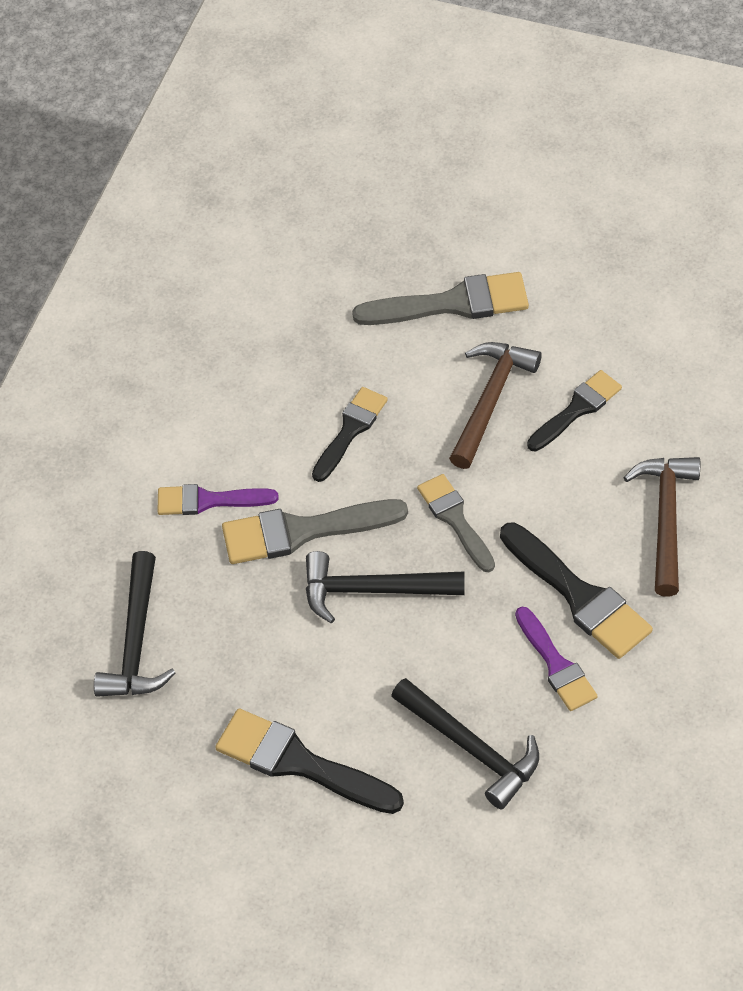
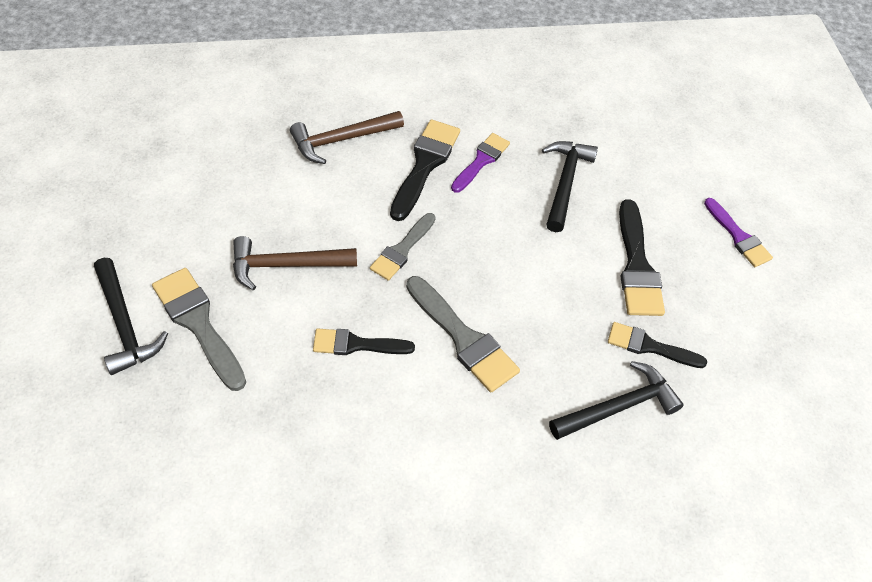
camera: 125 degrees left, 0 degrees up
purple brush [157,484,278,515] -> purple brush moved to [704,198,773,267]
black hammer [306,551,465,624] -> black hammer moved to [94,258,168,375]
black brush [527,370,622,451] -> black brush moved to [608,322,707,368]

